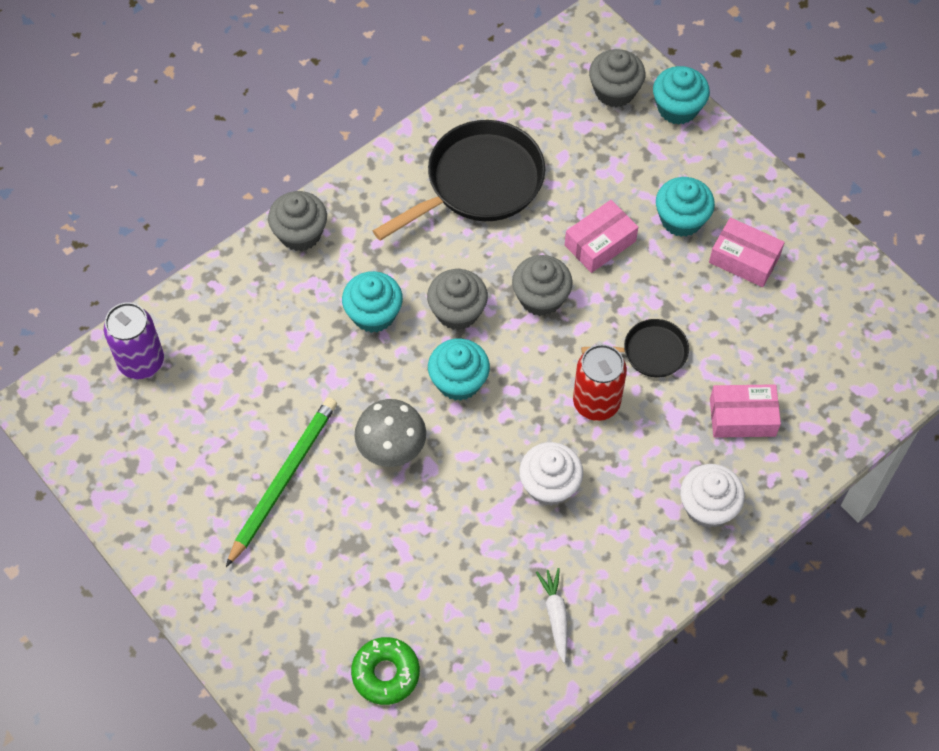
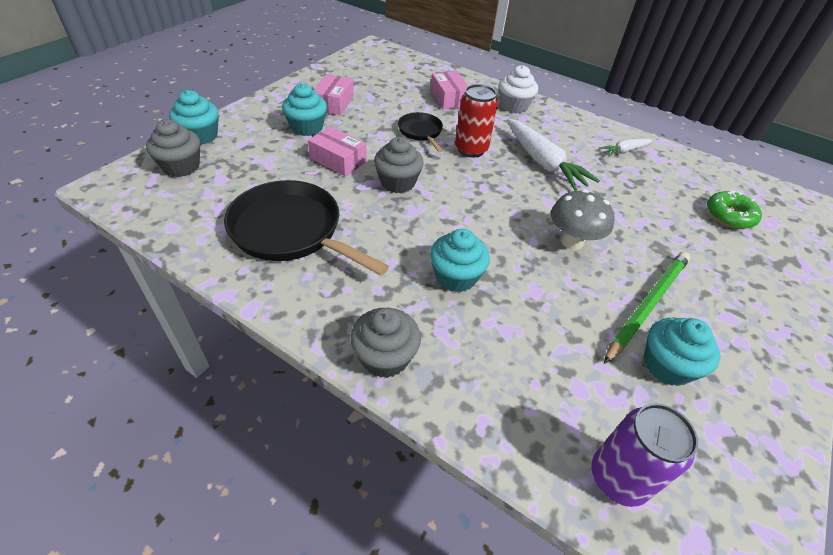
camera: 110 degrees left, 15 degrees down
green pencil [226,397,337,567] -> green pencil turned 120 degrees clockwise [604,252,690,364]
grey cupcake [427,269,488,330] -> none
turquoise cupcake [428,338,490,401] -> turquoise cupcake moved to [644,318,721,386]
white cupcake [519,442,583,506] -> white carrot [507,119,600,191]

